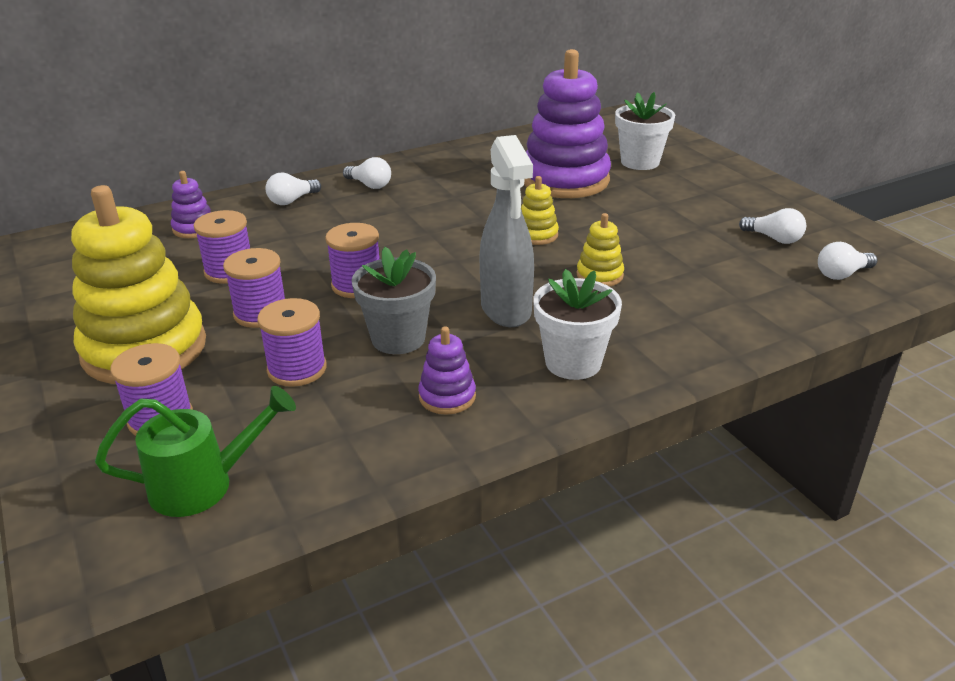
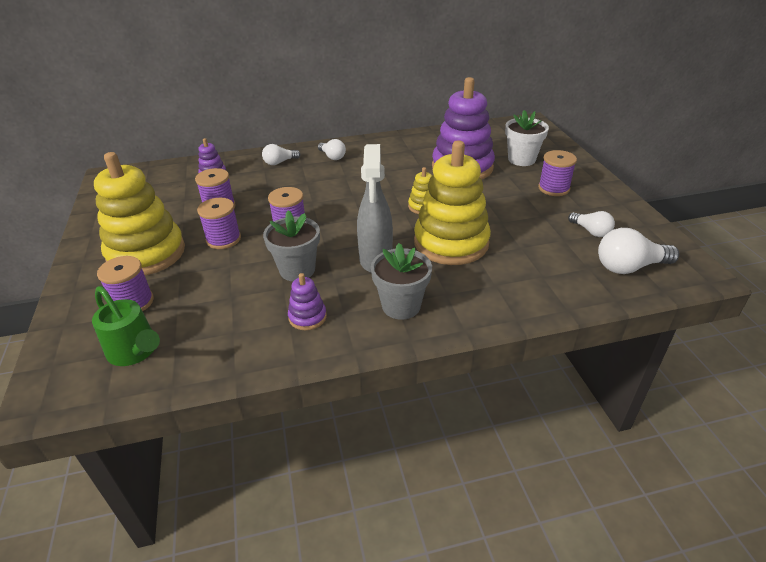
camera: 15 degrees right, 5 degrees up
green watering can [95,386,296,517] -> green watering can turned 45 degrees clockwise [92,286,160,366]
purple spool [257,298,327,387] -> purple spool moved to [538,150,577,196]
white flower pot [533,269,622,380] -> grey flower pot [371,243,432,320]
yellow stacking toy [577,213,624,286] -> yellow stacking toy [414,140,491,265], size x2.29
white light bulb [818,242,877,280] -> white light bulb [598,228,679,274], size x1.63

